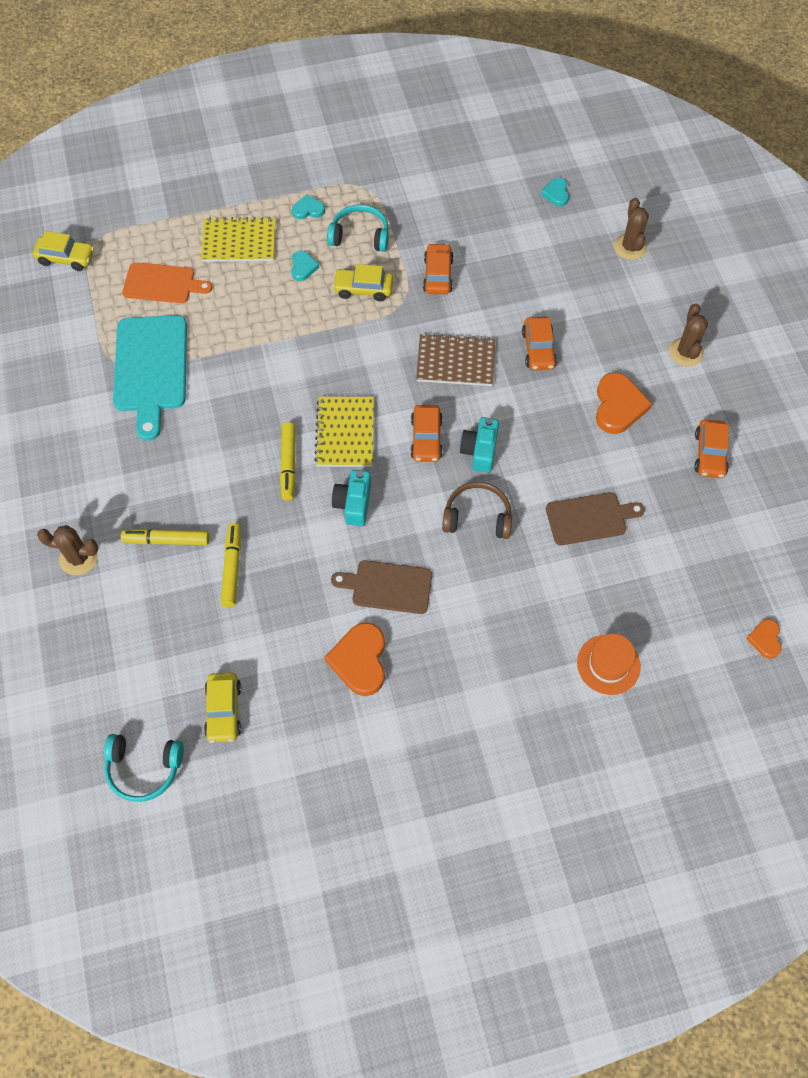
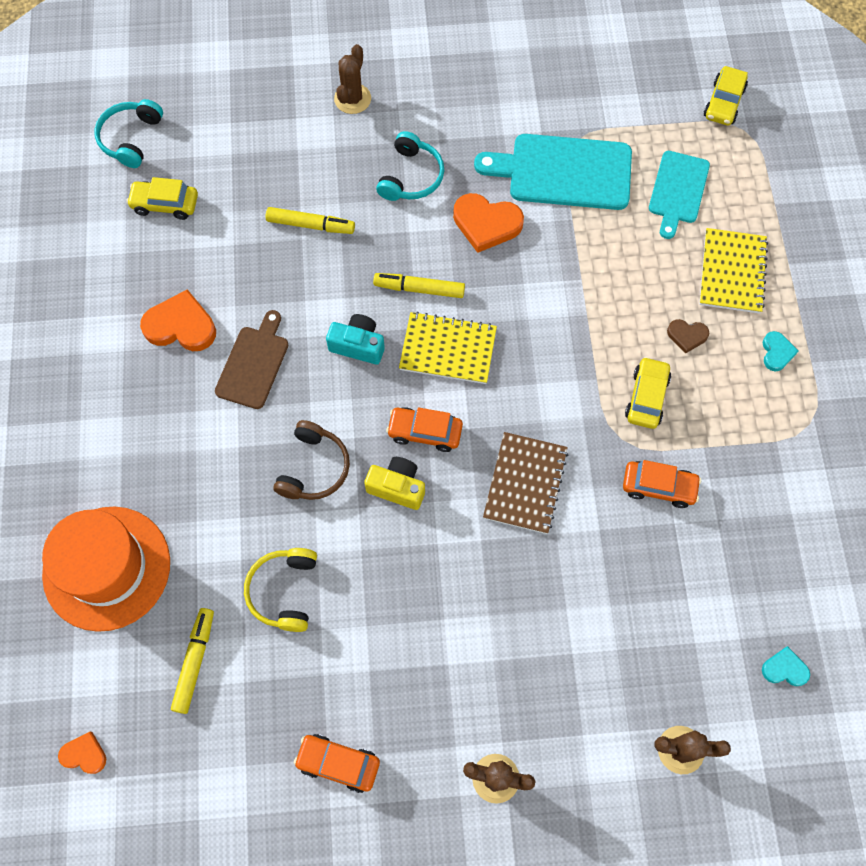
camera: 100 degrees right, 5 degrees up
yellow marker [121,529,209,545] -> yellow marker moved to [171,608,214,714]
orange cutting board [122,262,212,303] -> turquoise cutting board [649,151,710,239]
turquoise heart [291,251,319,281] -> brown heart [667,319,709,354]
turquoise headphones [327,205,389,252] -> turquoise headphones moved to [376,131,444,201]
turquoise camera [460,417,499,473] -> yellow camera [364,457,425,510]
orange car [522,317,557,370] -> none
brown cutting board [546,492,645,545] -> yellow headphones [244,548,317,632]
orange hat [577,634,641,695] -> orange hat [42,507,170,632], size x1.82
orange heart [596,373,652,434] -> orange heart moved to [453,193,524,253]

